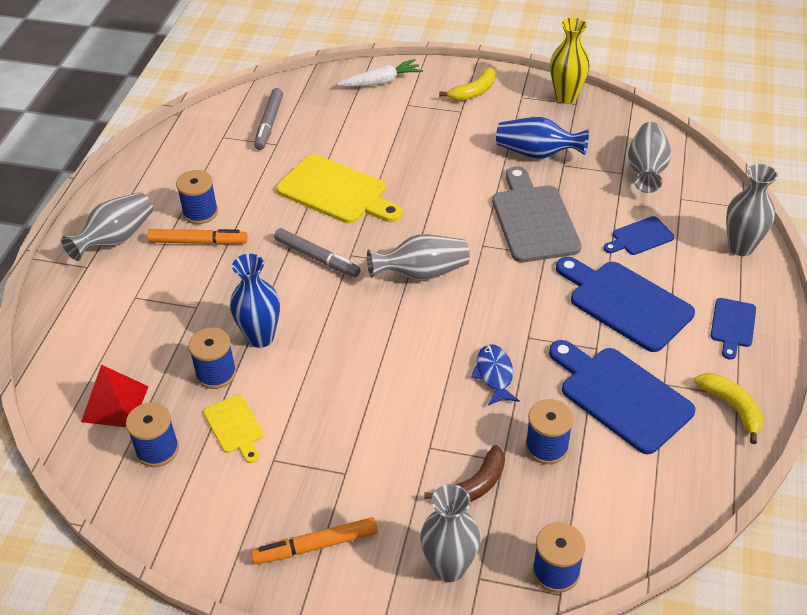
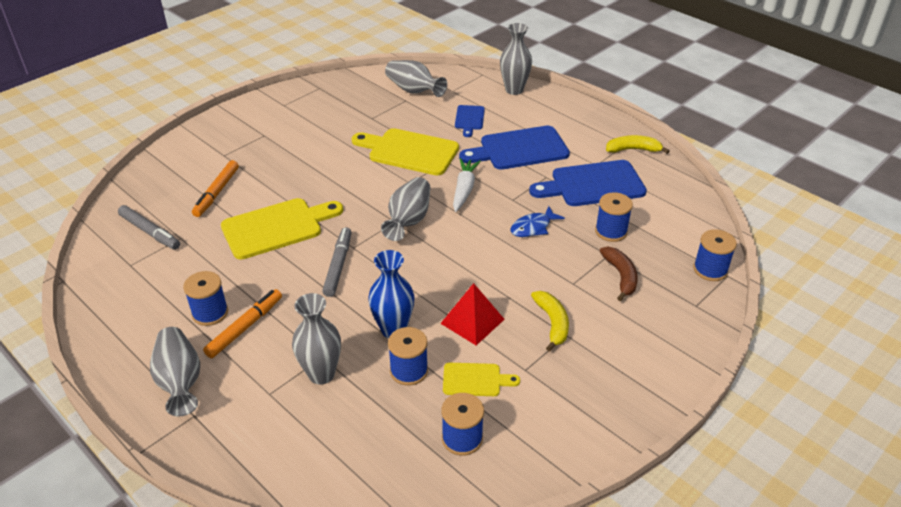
camera: 60 degrees left, 5 degrees down
red pyramid [81,365,149,427] -> red pyramid moved to [440,283,505,346]
orange marker [251,517,378,564] -> orange marker moved to [192,160,239,217]
grey marker [274,228,361,277] -> grey marker turned 60 degrees counterclockwise [322,227,351,297]
white carrot [337,59,423,87] -> white carrot moved to [453,158,481,212]
grey vase [420,484,480,582] -> grey vase moved to [292,293,341,385]
yellow banana [439,67,496,101] -> yellow banana moved to [531,291,569,352]
blue fish [471,344,520,406] -> blue fish turned 60 degrees counterclockwise [511,206,565,237]
grey cutting board [492,166,581,262] -> yellow cutting board [352,128,459,175]
blue vase [496,117,589,159] -> none
yellow vase [550,18,590,103] -> none
blue cutting board [710,298,756,360] -> none

